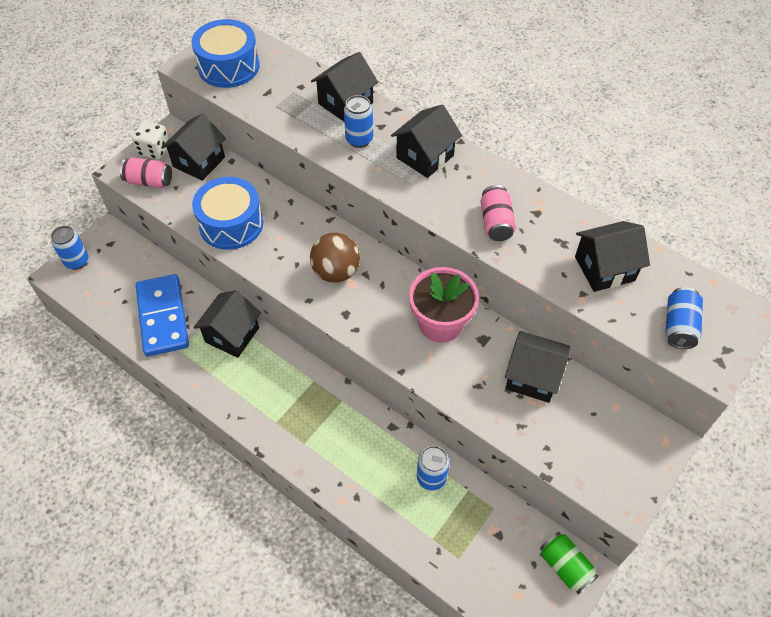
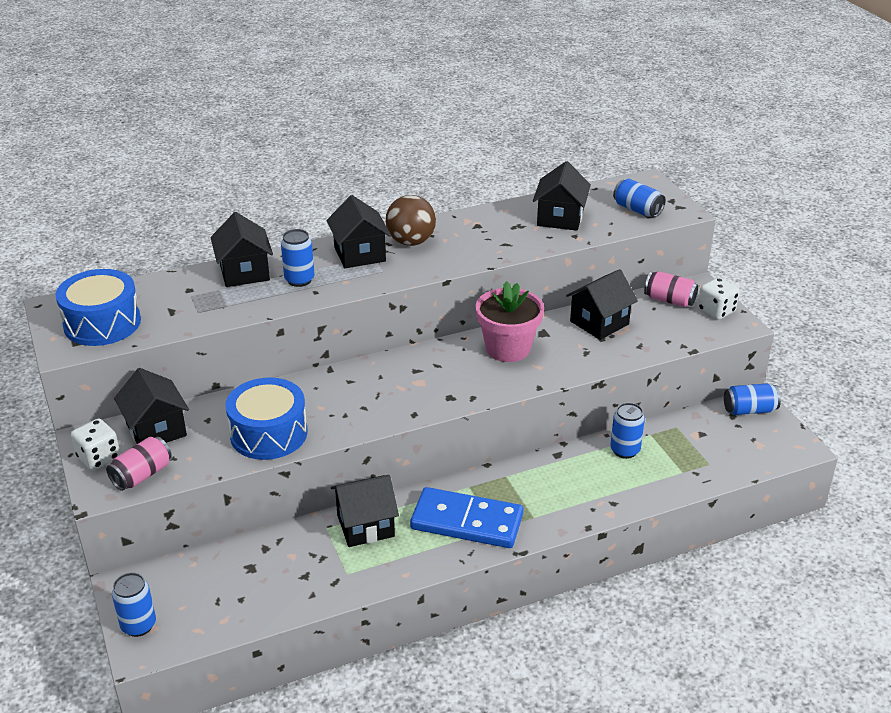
camera: 60 degrees left, 20 degrees down
blue domino [136,274,189,357] -> blue domino moved to [410,487,524,548]
black house [194,290,261,358] -> black house turned 75 degrees counterclockwise [331,475,399,547]
brown ball [310,233,360,283] -> brown ball moved to [386,195,436,246]
pink can [481,185,516,241] -> pink can moved to [644,271,698,307]
green can [540,532,599,594] -> blue can [724,383,781,415]
none -> white dice [697,277,739,320]

